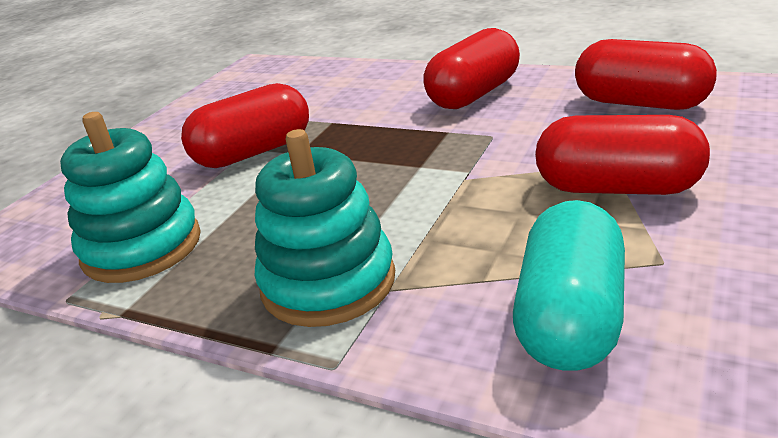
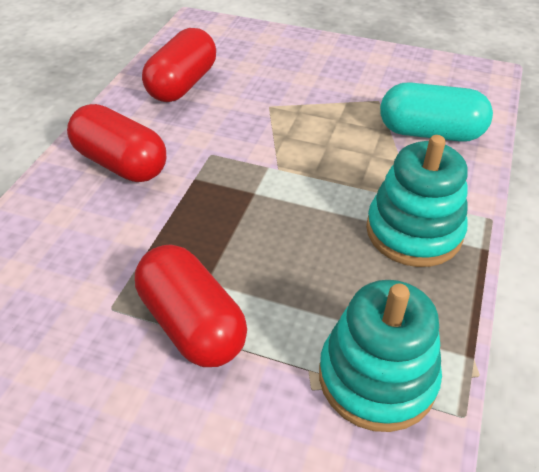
camera: 100 degrees left, 15 degrees up
red capsule [535,115,710,195] -> none

